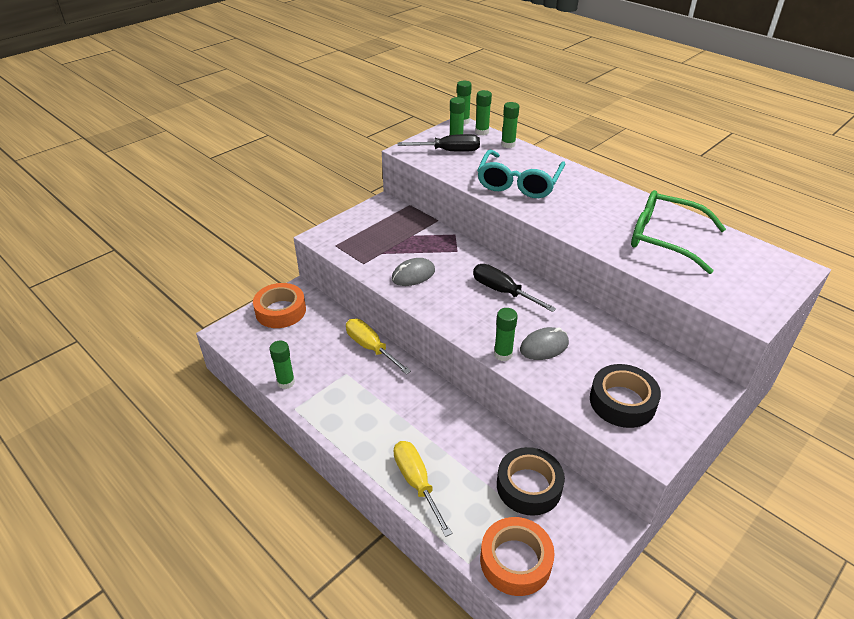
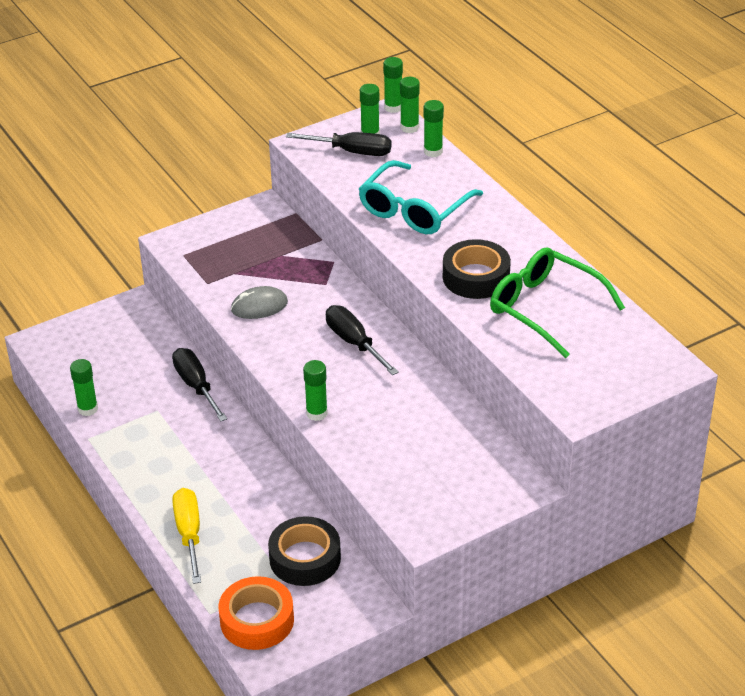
camera: 15 degrees right, 0 degrees up
orange tape [253,283,306,328] -> none
yellow screwdriver [346,319,411,374] -> black screwdriver [172,348,227,422]
grey mouse [520,327,569,360] -> none
black tape [590,364,661,428] -> black tape moved to [443,239,511,299]

